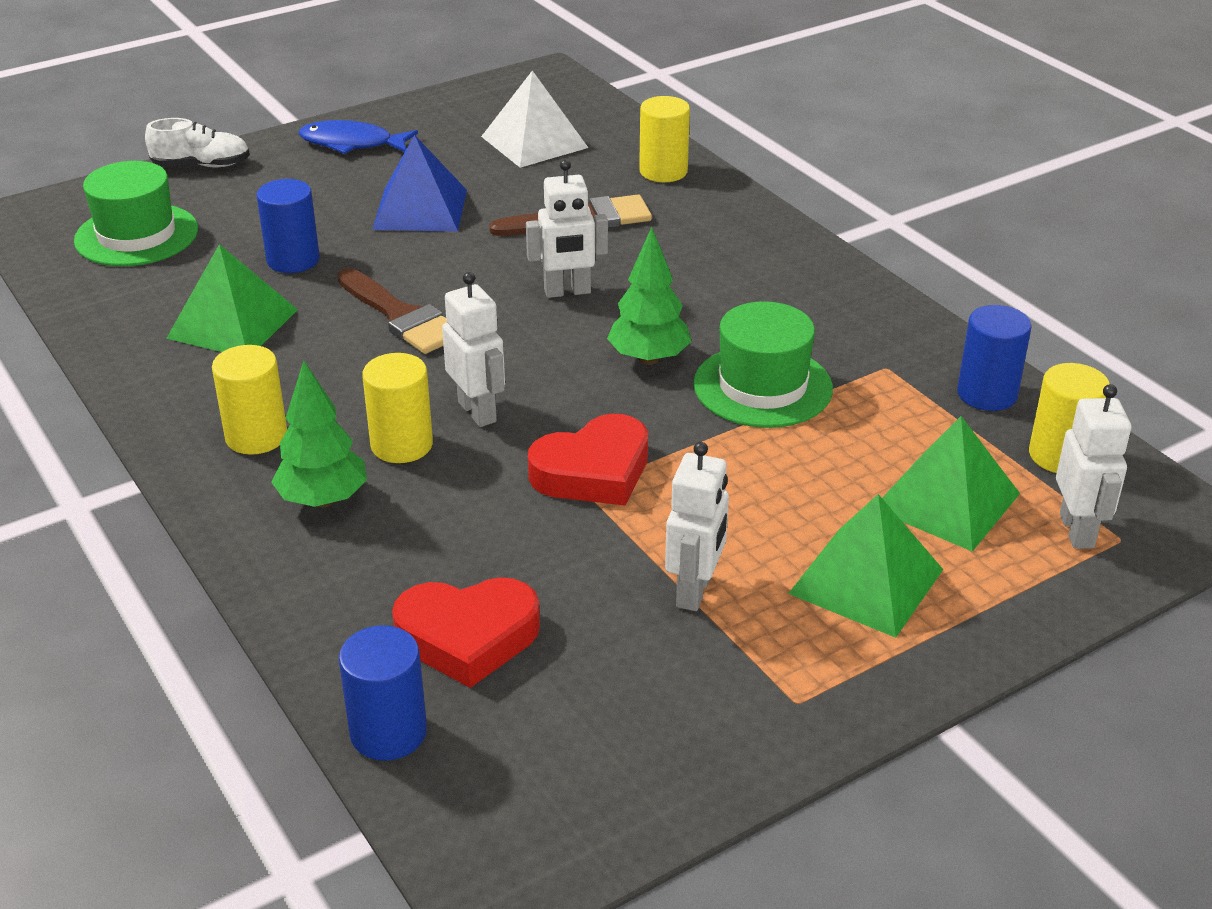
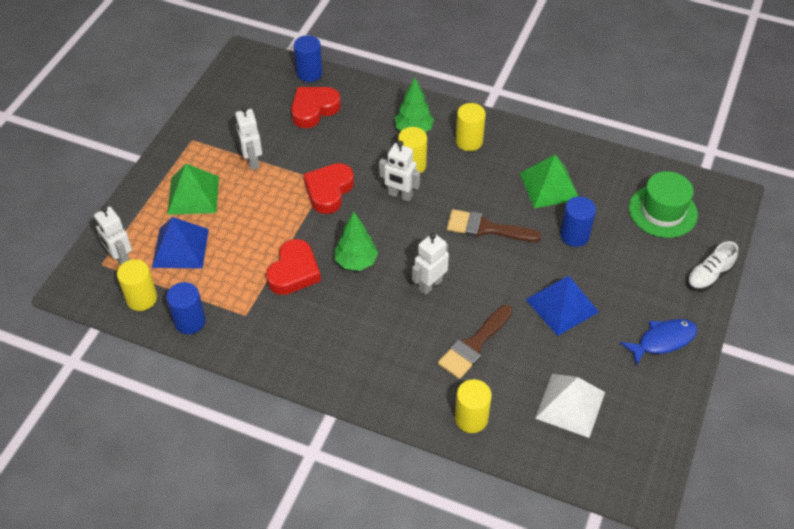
camera: 145 degrees right, 15 degrees up
green hat [693,301,833,428] -> red heart [266,239,321,295]
green pyramid [882,416,1020,552] -> blue pyramid [152,217,209,269]

